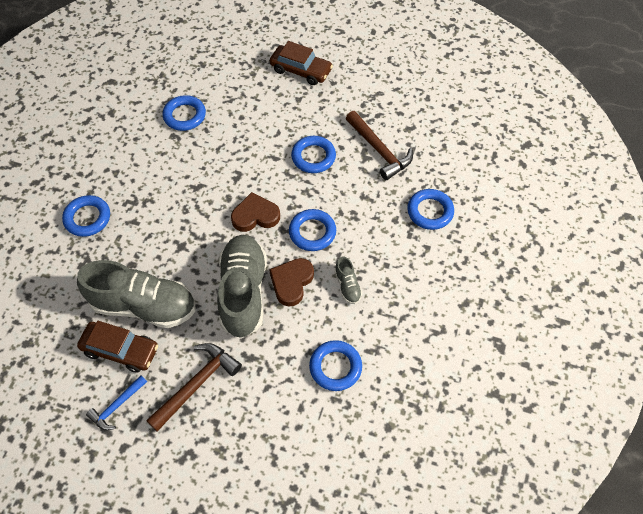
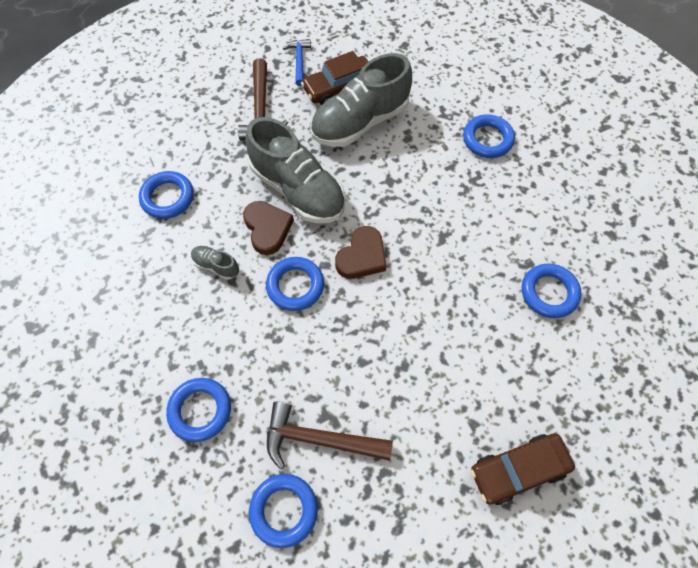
camera: 135 degrees right, 5 degrees up
blue ring [291,136,336,173] -> blue ring moved to [249,474,318,548]

